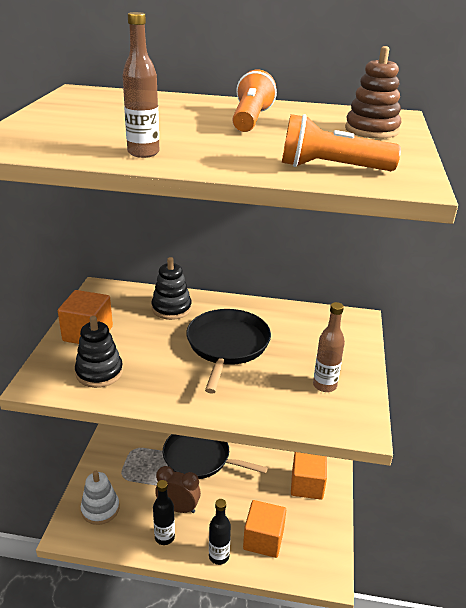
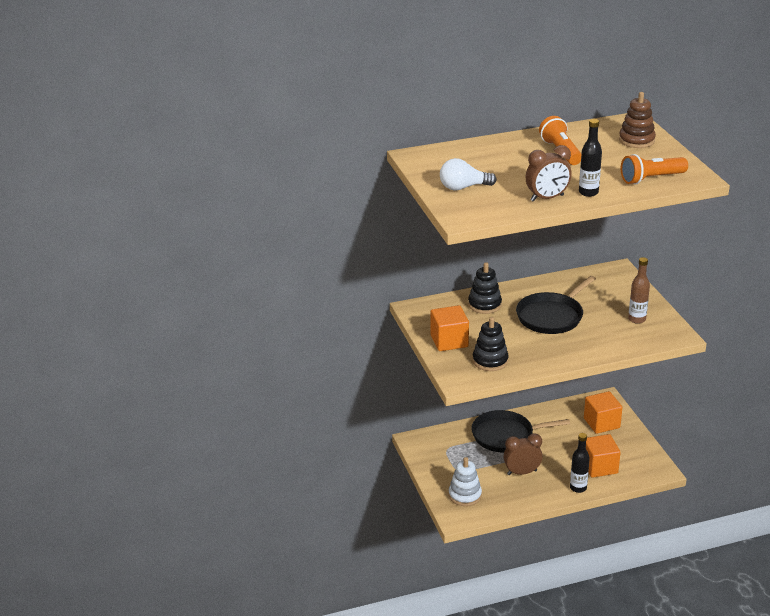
camera: 25 degrees left, 0 degrees up
brown bottle [122,12,159,158] -> brown clock [526,145,572,202]
black bottle [153,480,175,545] -> black bottle moved to [579,119,602,197]
black pan [186,309,271,394] -> black pan turned 120 degrees counterclockwise [516,276,596,334]
none -> white light bulb [440,158,497,191]

